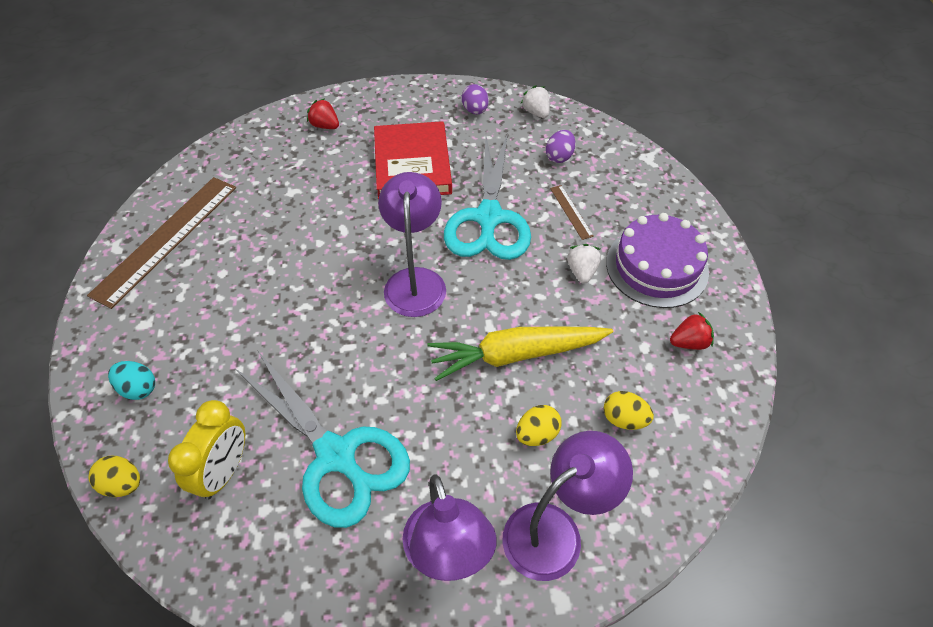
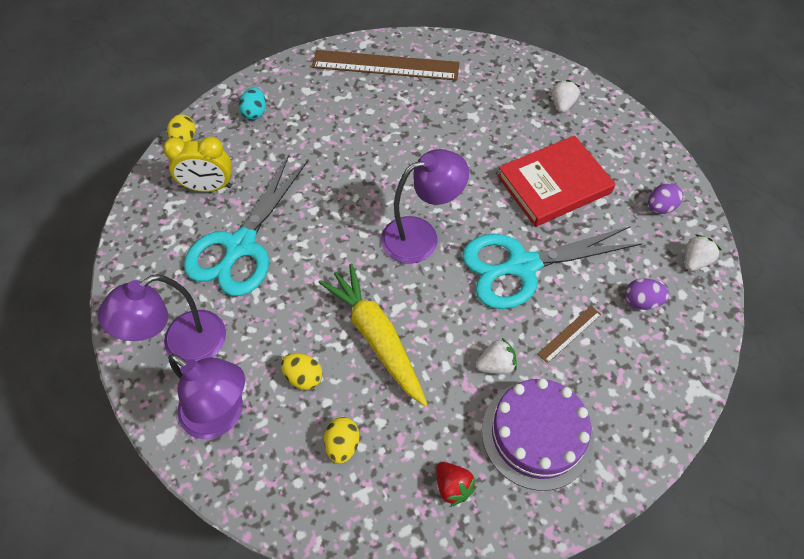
camera: 70 degrees right, 5 degrees up
red strawberry [307,99,339,129] -> white strawberry [552,80,580,113]

